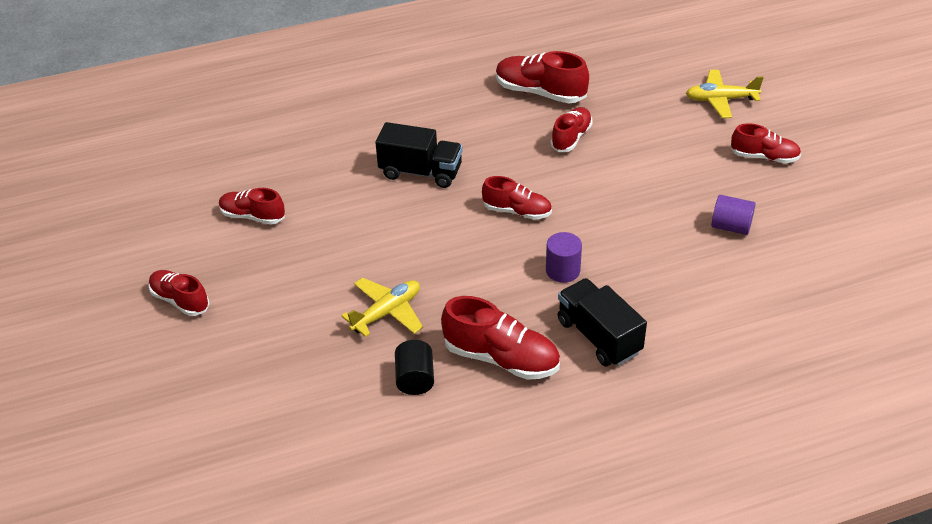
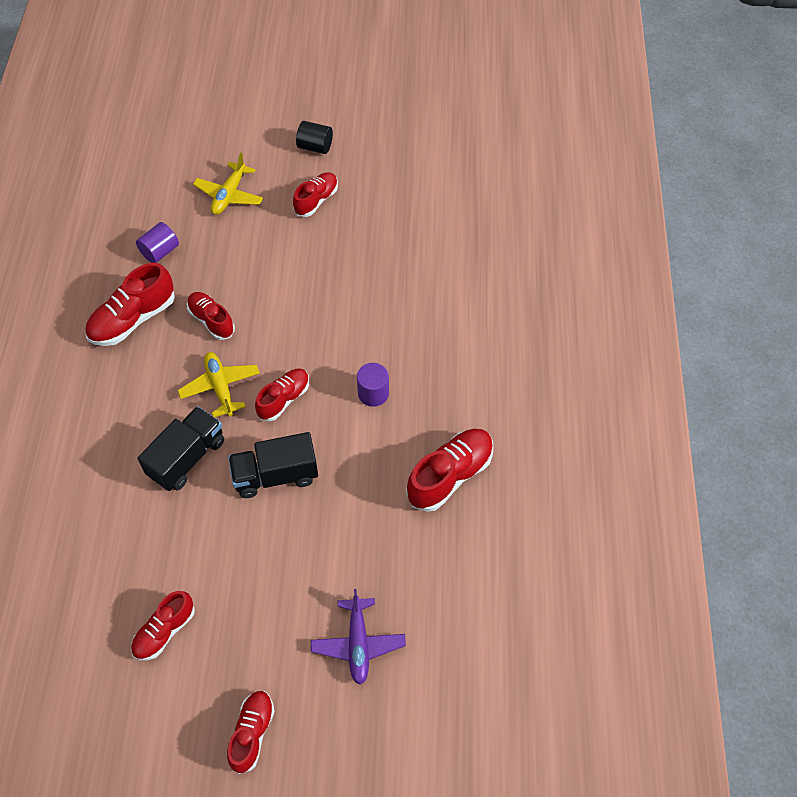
camera: 70 degrees left, 15 degrees up
red shoe [149,270,209,316] -> red shoe turned 135 degrees clockwise [227,691,275,774]
yellow plane [341,278,423,337] -> yellow plane moved to [178,352,260,417]
black cylinder [395,340,434,395] -> black cylinder moved to [296,121,333,154]
black truck [558,278,647,367] -> black truck moved to [228,432,318,498]
purple cylinder [711,195,756,235] -> purple cylinder moved to [136,222,179,263]
none -> purple plane [311,589,406,685]

